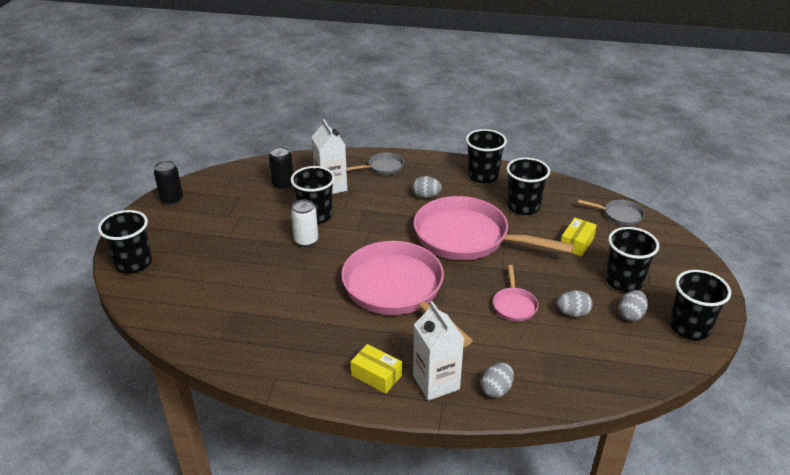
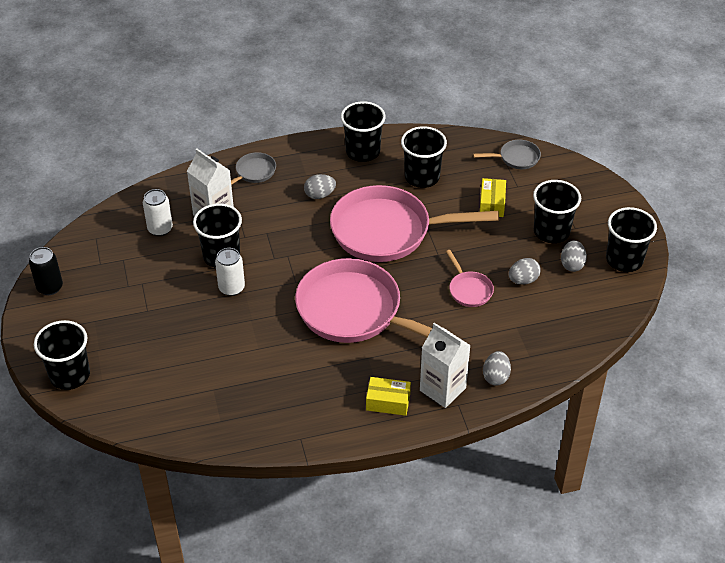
camera: 25 degrees left, 10 degrees up
black can [269,146,293,190] -> white can [143,189,173,236]

